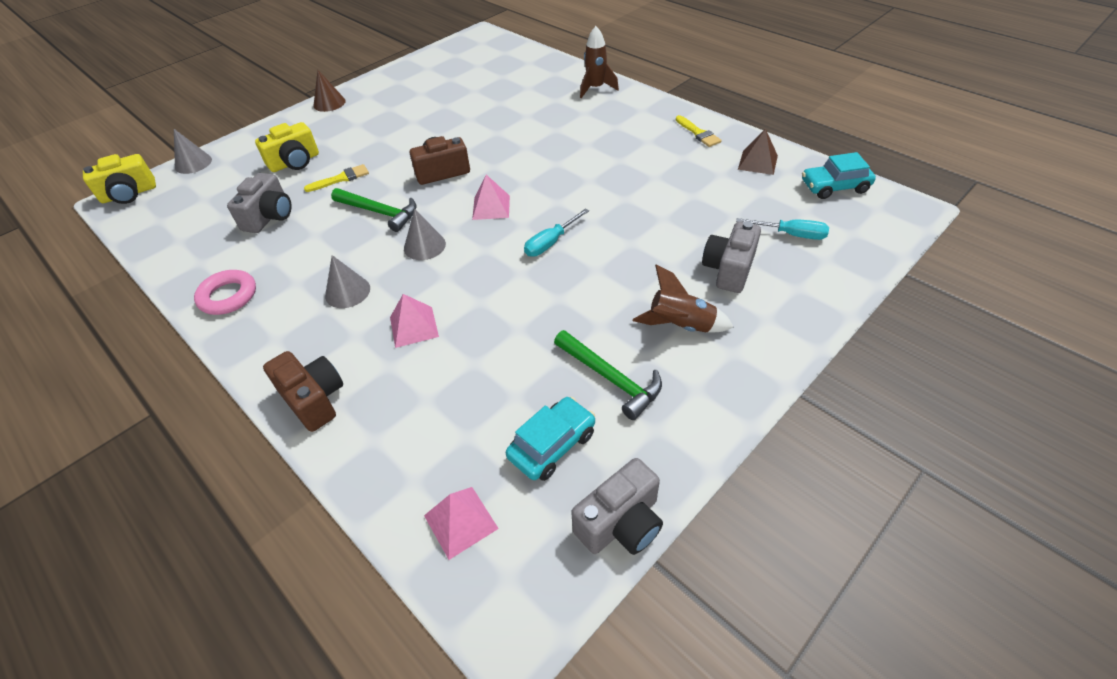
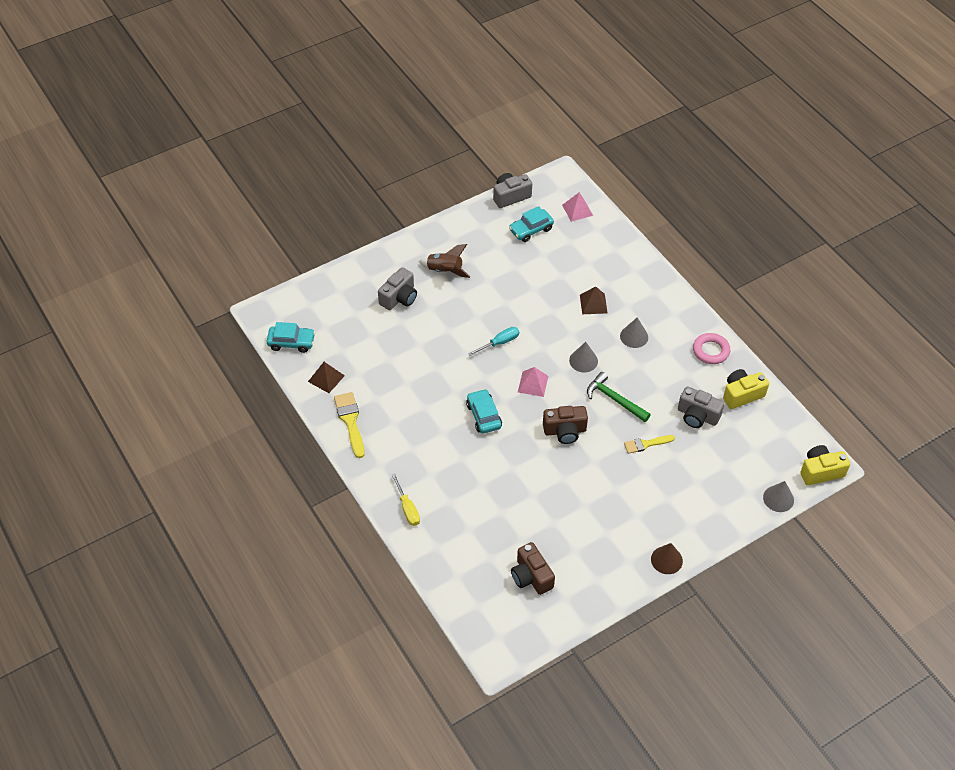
camera: 170 degrees left, 5 degrees up
grey camera [227,173,292,233] -> grey camera turned 90 degrees counterclockwise [678,386,724,428]
yellow camera [255,122,319,172] -> yellow camera moved to [723,369,769,409]
brown camera [263,351,343,432] -> brown camera moved to [511,542,555,595]
pink pyramid [390,294,439,348] -> brown pyramid [580,286,608,314]
green hammer [554,330,662,420] -> none
brown rocket [580,26,619,98] -> yellow screwdriver [391,473,420,526]
yellow brush [676,115,722,147] -> yellow brush [334,392,365,458], size x1.52
turquoise screwdriver [736,218,829,240] -> none
none -> turquoise car [466,389,502,433]

